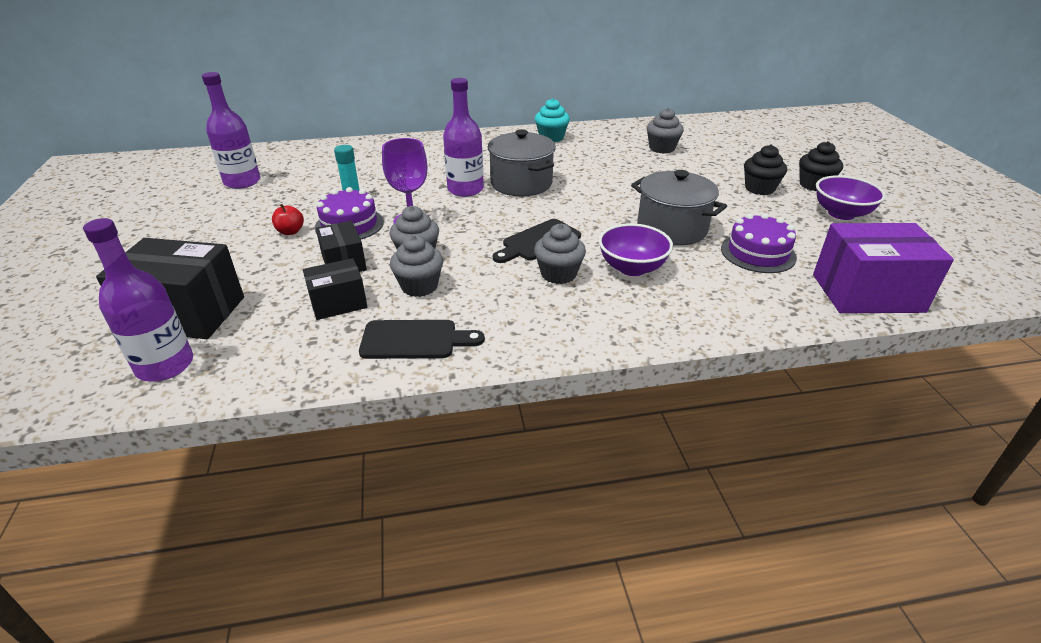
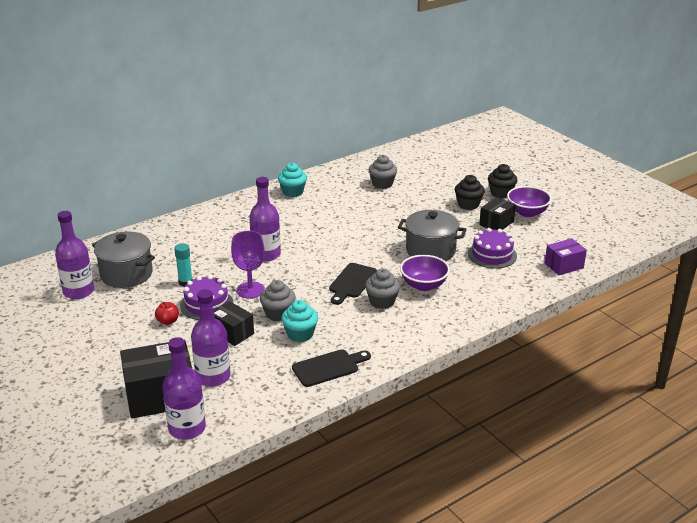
camera: 25 degrees left, 5 degrees down
black box [303,258,367,320] -> black box moved to [479,197,516,230]
grey cupcake [390,235,443,297] -> turquoise cupcake [281,300,318,342]
grey pot [488,129,556,197] -> grey pot moved to [92,232,155,288]
purple box [813,223,954,313] -> purple box [545,238,587,275], size x0.57
none -> purple bottle [191,289,231,387]

